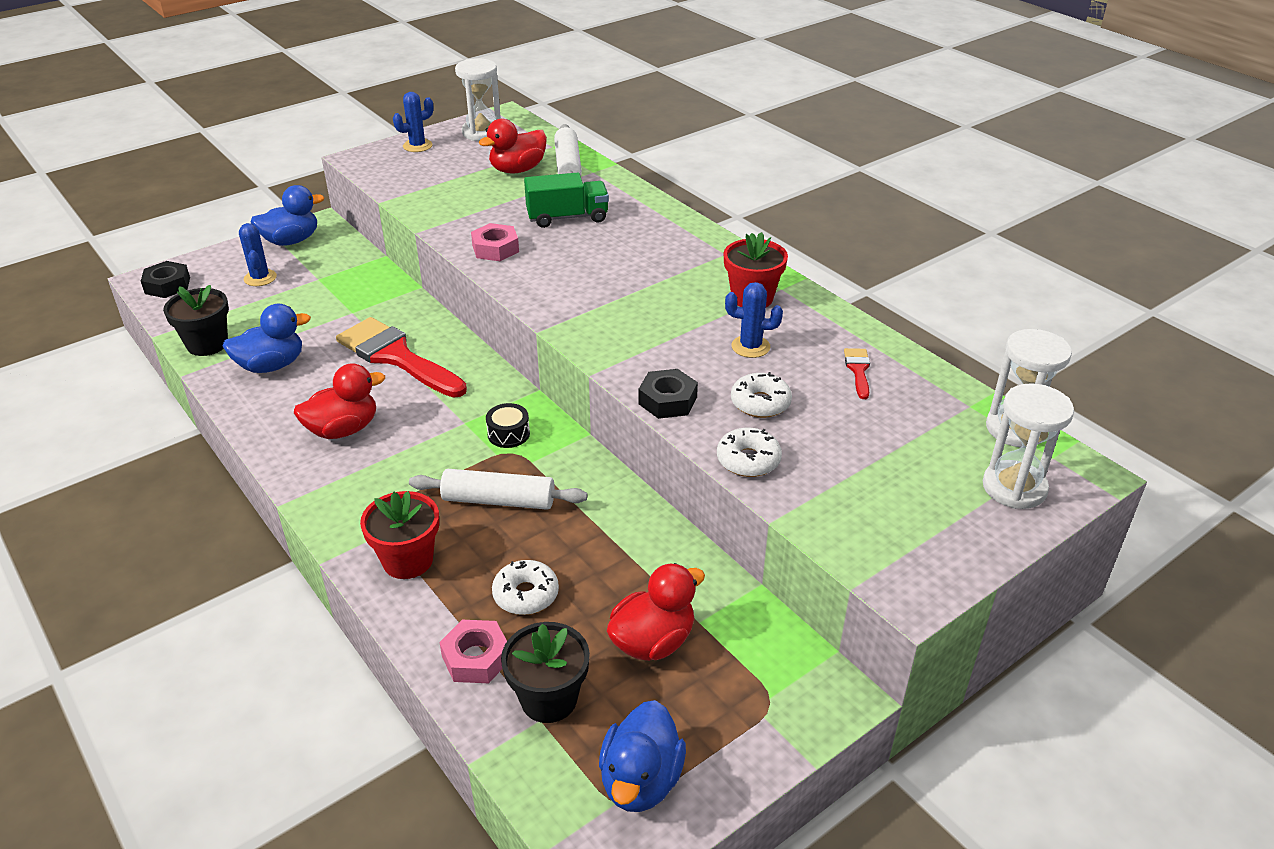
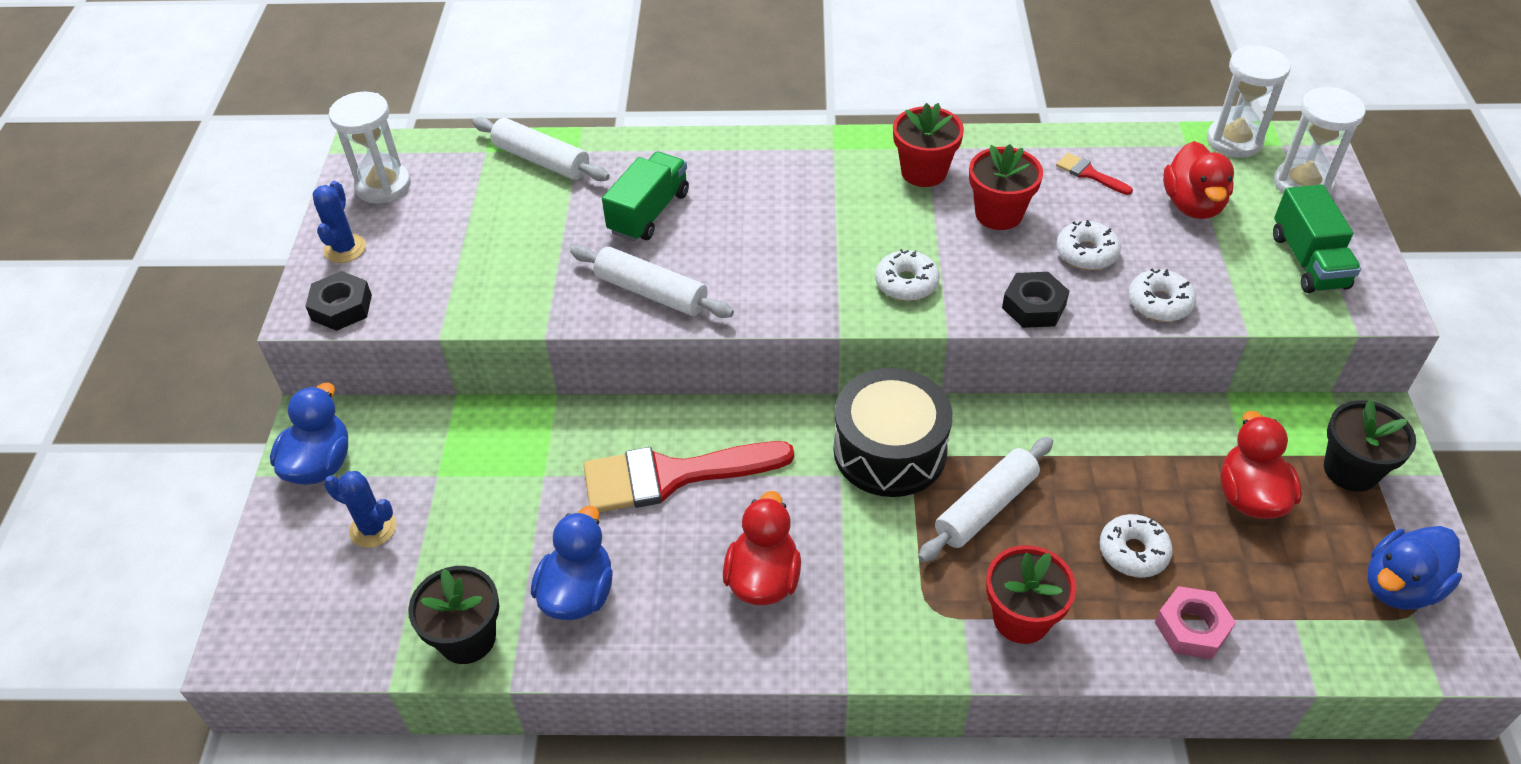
camera: 50 degrees left, 10 degrees up
black nut [141,261,190,298] -> black nut moved to [305,271,372,331]
pink nut [471,223,519,261] -> white rolling pin [570,245,734,318]
red duck [479,119,547,173] -> red duck moved to [1163,141,1234,219]
black drum [486,403,530,448] -> black drum [834,368,952,497], size x2.31
black flower pot [501,622,590,723] -> black flower pot moved to [1324,400,1416,492]
blue duck [599,700,686,812] -> blue duck turned 90 degrees clockwise [1367,526,1462,610]
blue cactus [725,282,783,358] -> red flower pot [969,144,1043,230]
none -> white donut [875,249,939,301]
none -> green truck [1273,184,1361,293]

